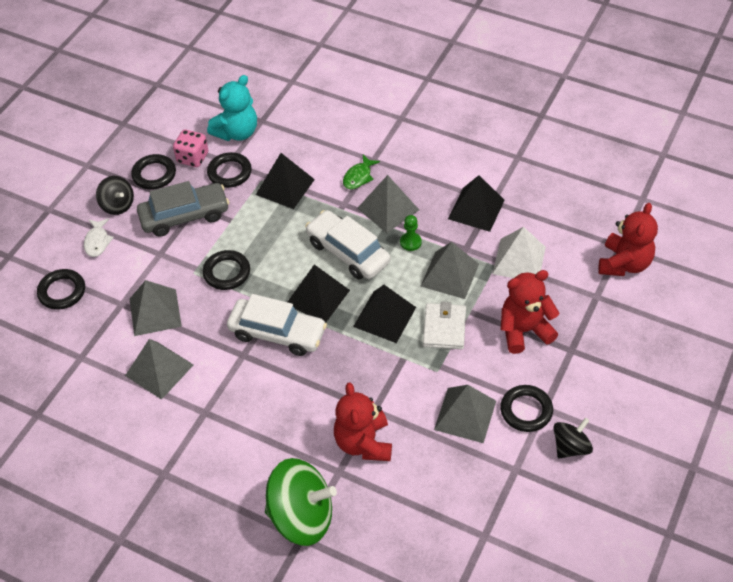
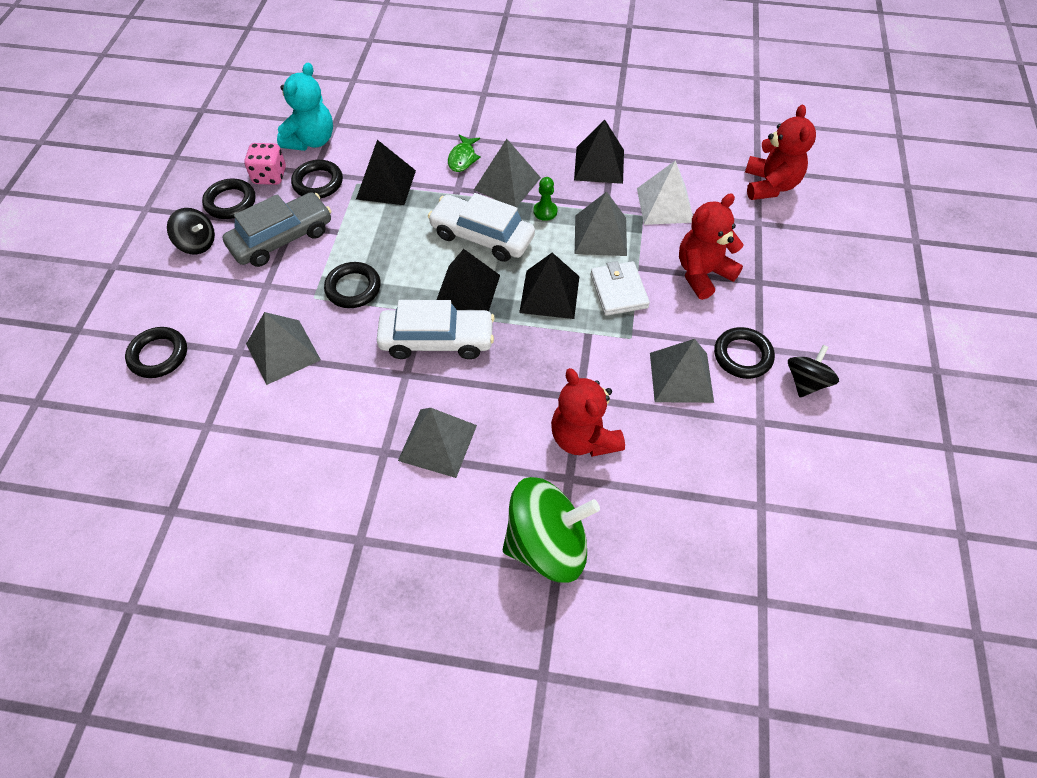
camera: 20 degrees left, 5 degrees up
white fish [84,218,114,257] -> none
grey pyramid [125,339,194,400] -> grey pyramid moved to [398,408,477,478]

